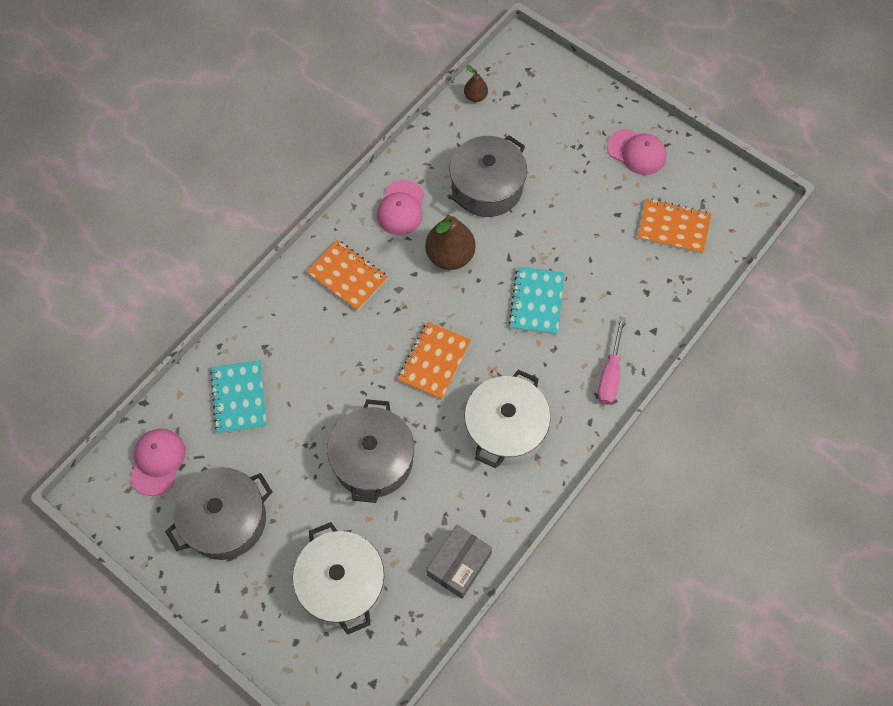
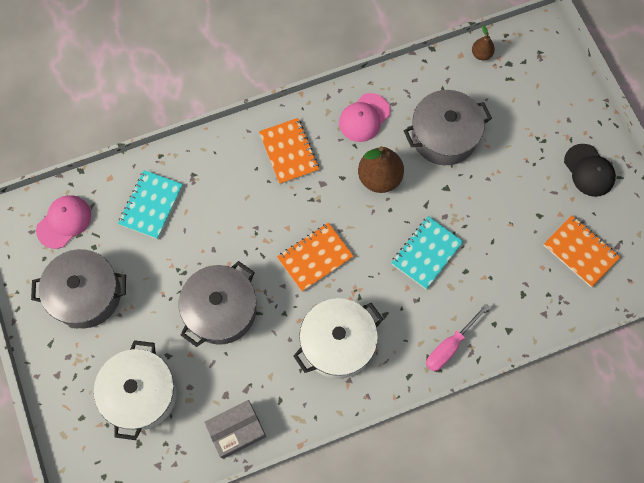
camera: 30 degrees right, 5 degrees up
pink cap [607,129,666,175] -> black cap [564,144,616,197]

